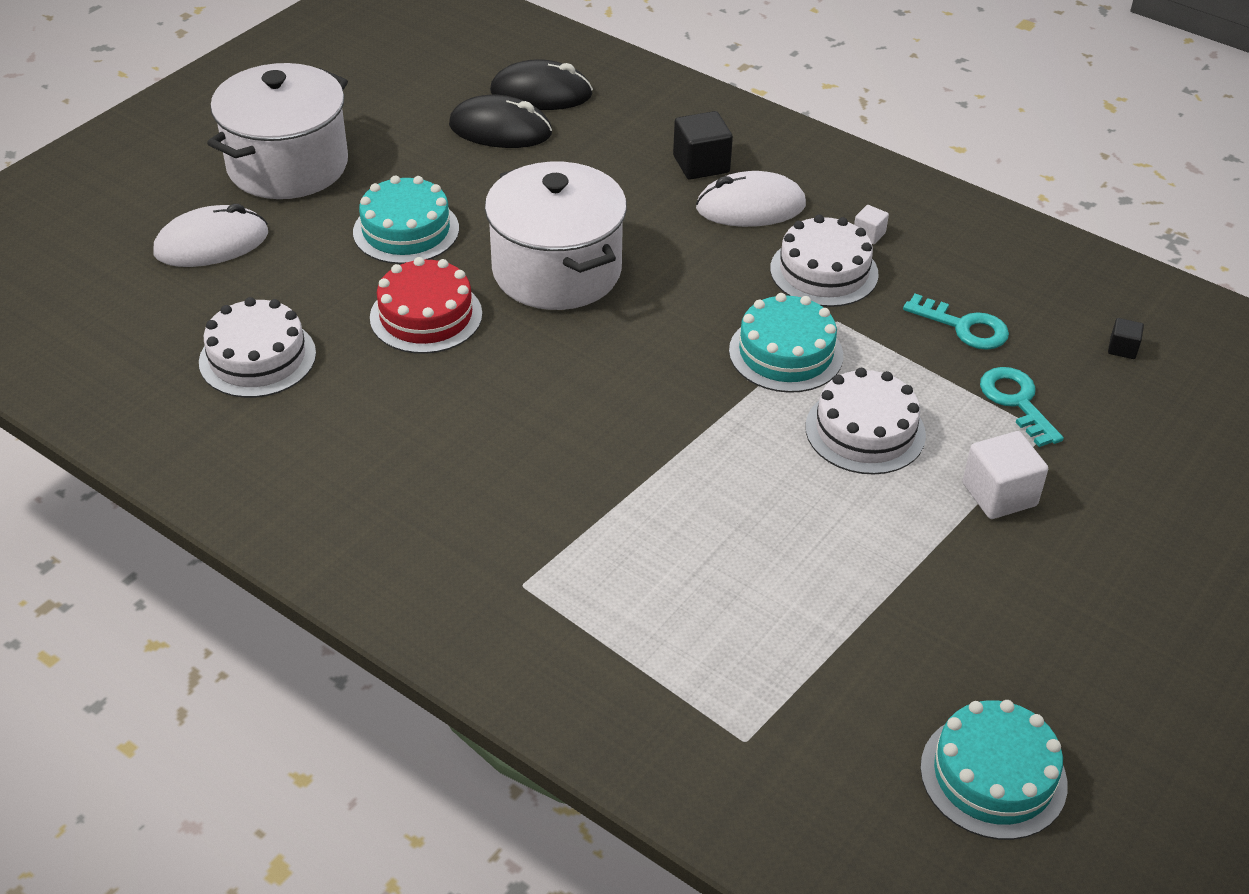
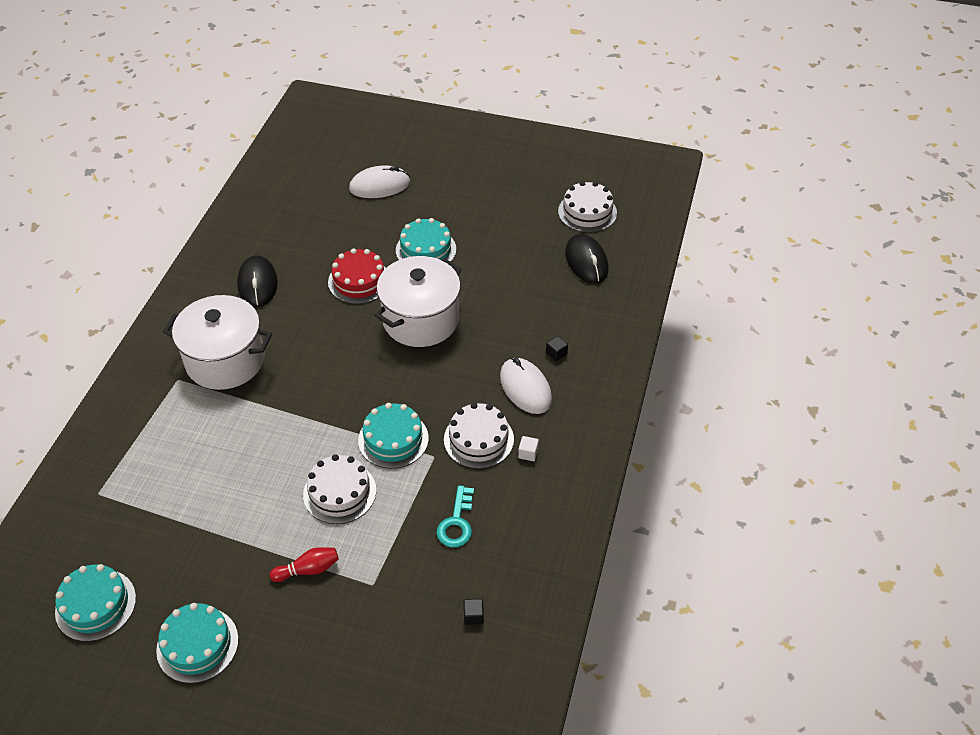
camera: 70 degrees right, 5 degrees up
white mouse [153,204,268,267] -> white mouse turned 60 degrees counterclockwise [349,165,410,198]
white cake [199,297,316,398] -> white cake moved to [558,181,617,233]
white pot [207,63,348,199] -> white pot moved to [163,295,272,390]
black mouse [449,95,552,148] -> black mouse moved to [237,255,278,307]
black cube [673,111,733,180] -> black cube [546,336,568,361], size x0.52
white cube [962,431,1048,519] -> red bowling pin [270,547,339,582]
turquoise key [980,367,1064,447] -> none
none -> turquoise cake [156,603,238,683]

